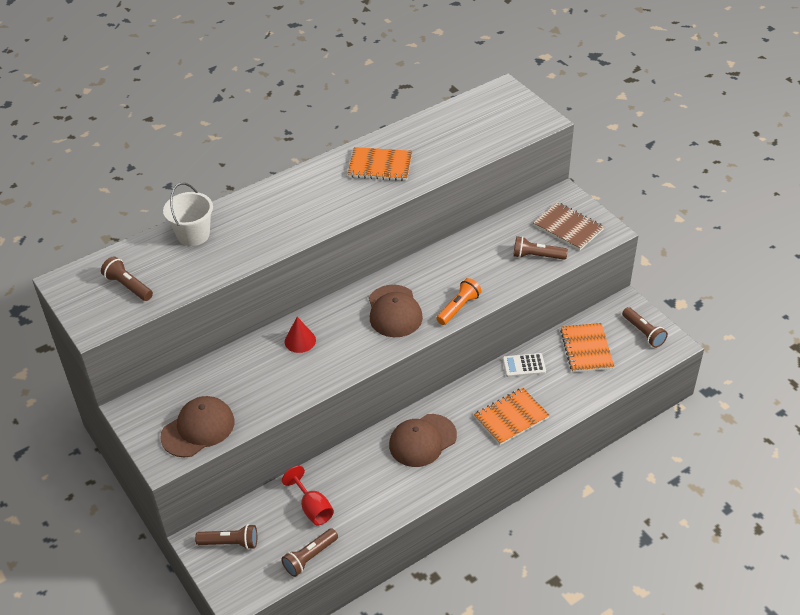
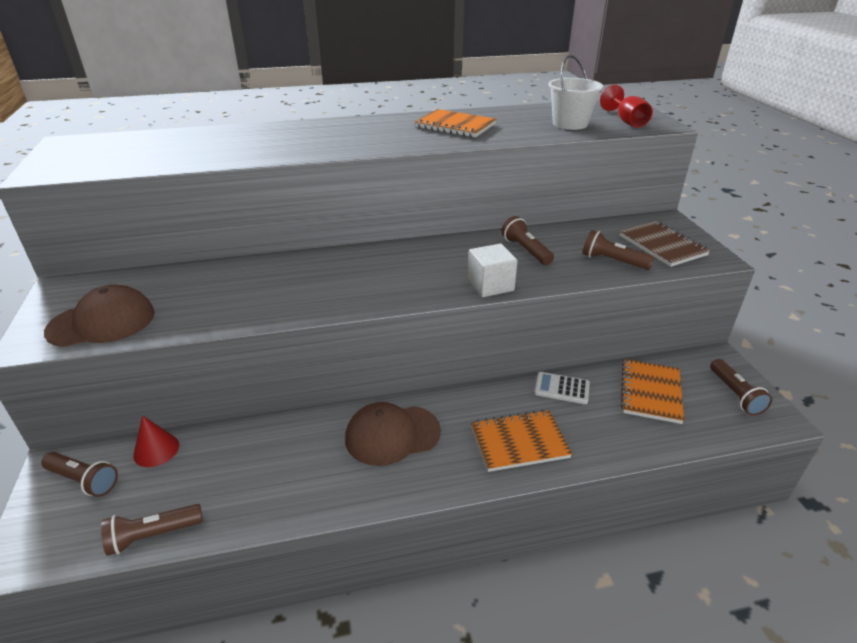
camera: 20 degrees right, 10 degrees down
brown flashlight [101,257,153,301] -> brown flashlight moved to [501,216,554,265]
white bucket [163,183,213,246] -> white bucket moved to [549,55,603,130]
red goblet [282,466,334,525] -> red goblet moved to [600,85,653,128]
red cone [285,317,316,353] -> red cone moved to [133,415,179,467]
brown cap [369,285,423,337] -> none
orange flashlight [436,278,482,325] -> white cube [468,243,517,297]

